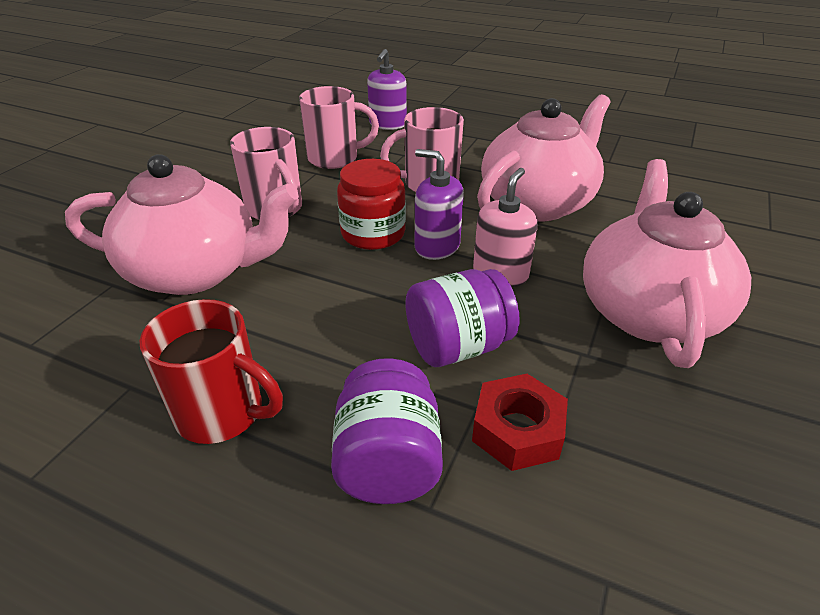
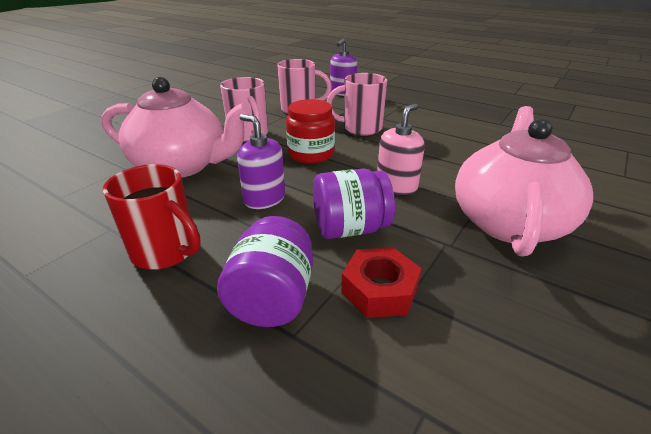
camera: 10 degrees right, 5 degrees down
purple soap dispenser [415,149,464,260] -> purple soap dispenser moved to [237,114,285,209]
pink teapot [477,94,611,221] -> none

